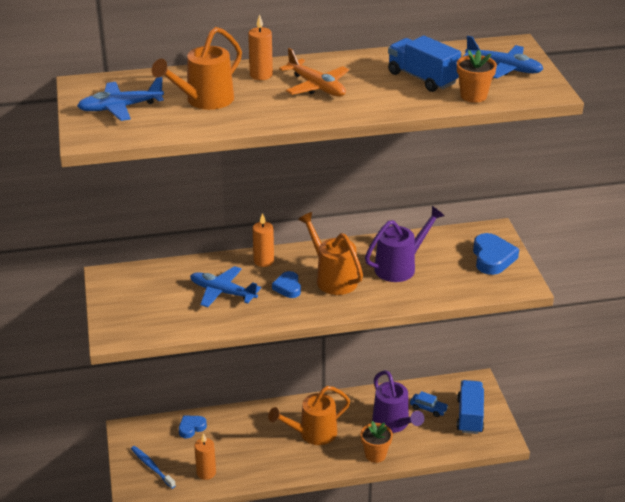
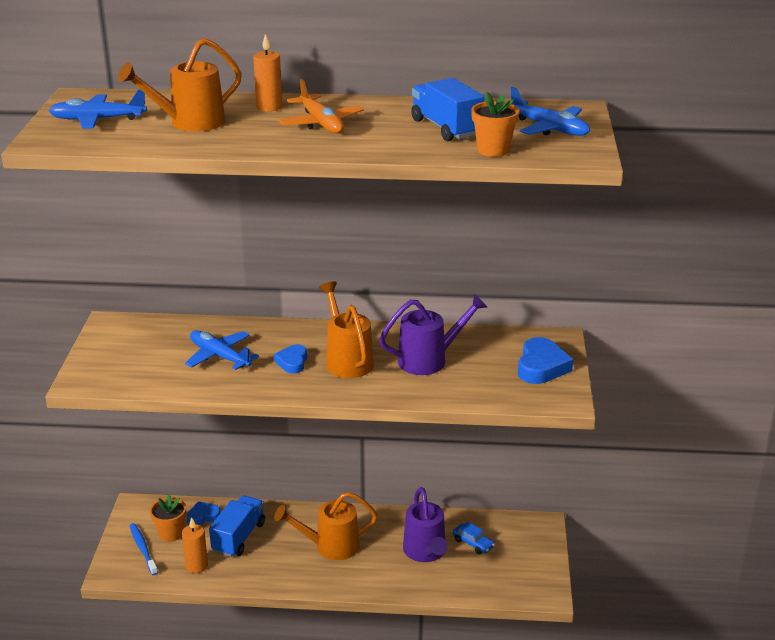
camera: 15 degrees right, 5 degrees down
orange candle [253,213,274,267] -> none
orange flower pot [361,421,393,463] -> orange flower pot moved to [150,495,186,542]
blue truck [456,380,484,434] -> blue truck moved to [209,495,265,557]

